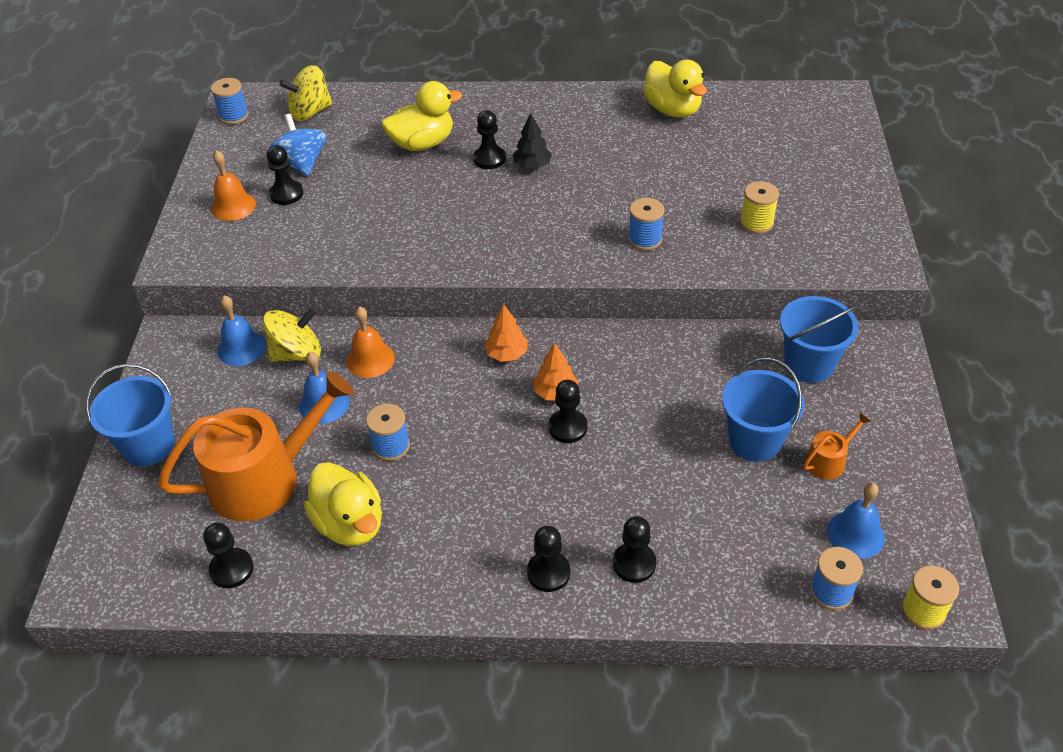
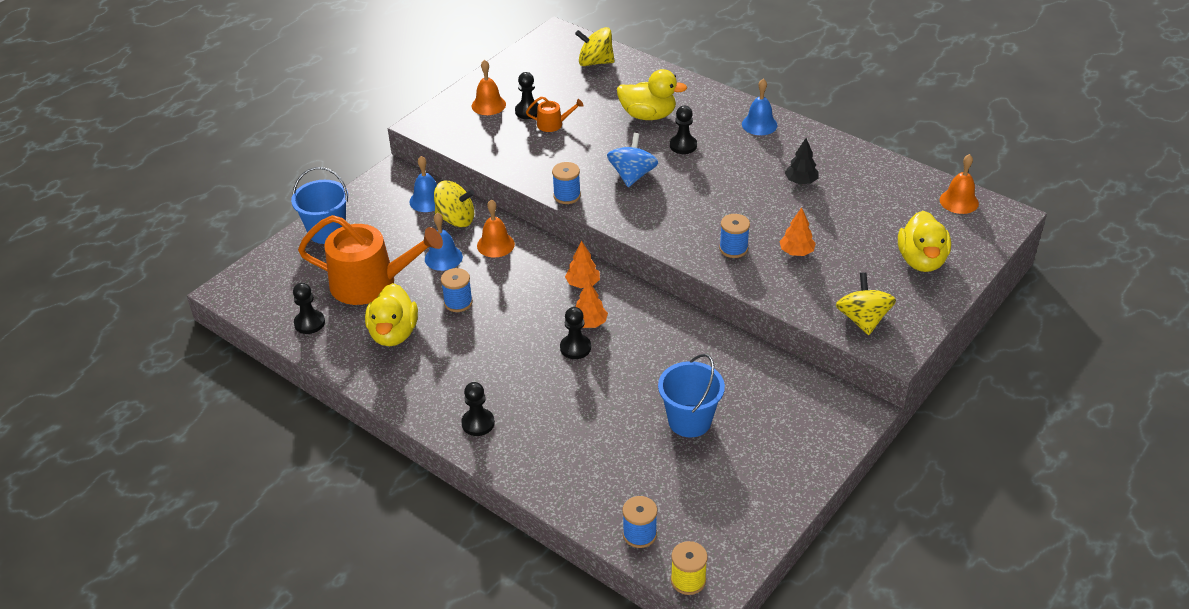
camera: 35 degrees right, 5 degrees down
blue spool [211,78,249,125] -> blue spool moved to [552,162,581,204]
blue spinning top [268,114,327,176] -> blue spinning top moved to [607,133,658,187]
black tree [513,113,552,169] -> black tree moved to [785,138,818,184]
black pawn [613,516,656,583] -> none
yellow duck [643,60,707,118] -> yellow duck moved to [898,211,951,272]
yellow spool [740,181,779,234] -> none
blue bucket [780,296,858,383] -> none
orange watering can [803,412,871,480] -> orange watering can moved to [526,97,584,132]
blue bell [827,483,885,559] -> blue bell moved to [742,79,777,135]
none -> orange tree [779,208,816,256]
none -> yellow spinning top [836,272,896,335]
none -> orange bell [940,154,979,214]

